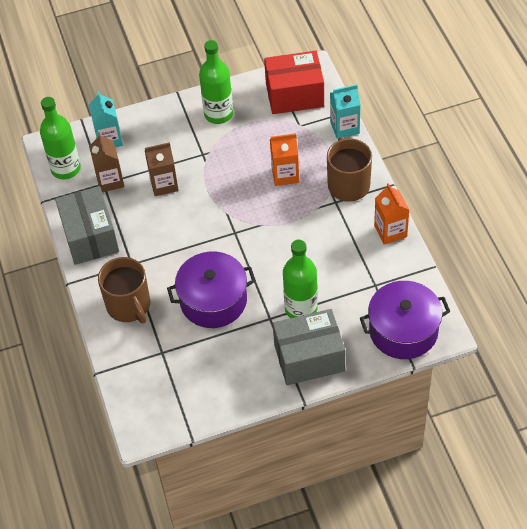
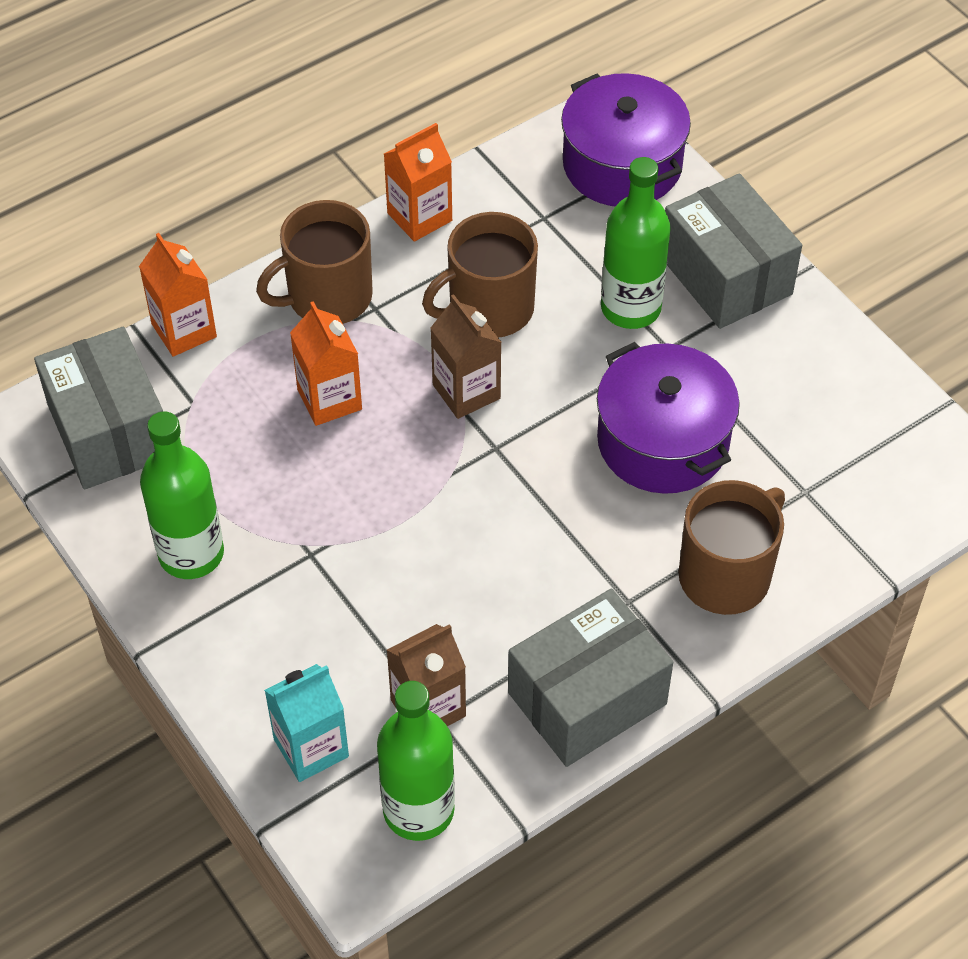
camera: 110 degrees left, 0 degrees up
brown carton [145,142,179,196] -> brown carton moved to [430,294,502,419]
red box [264,51,324,114] -> grey box [34,327,163,489]
turquoise carton [330,84,361,139] -> orange carton [139,233,217,357]
none -> brown mug [422,212,538,337]

